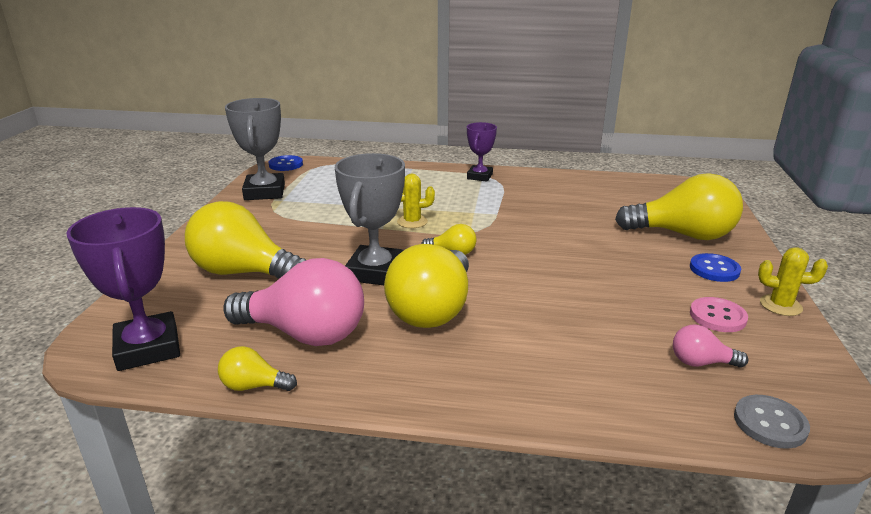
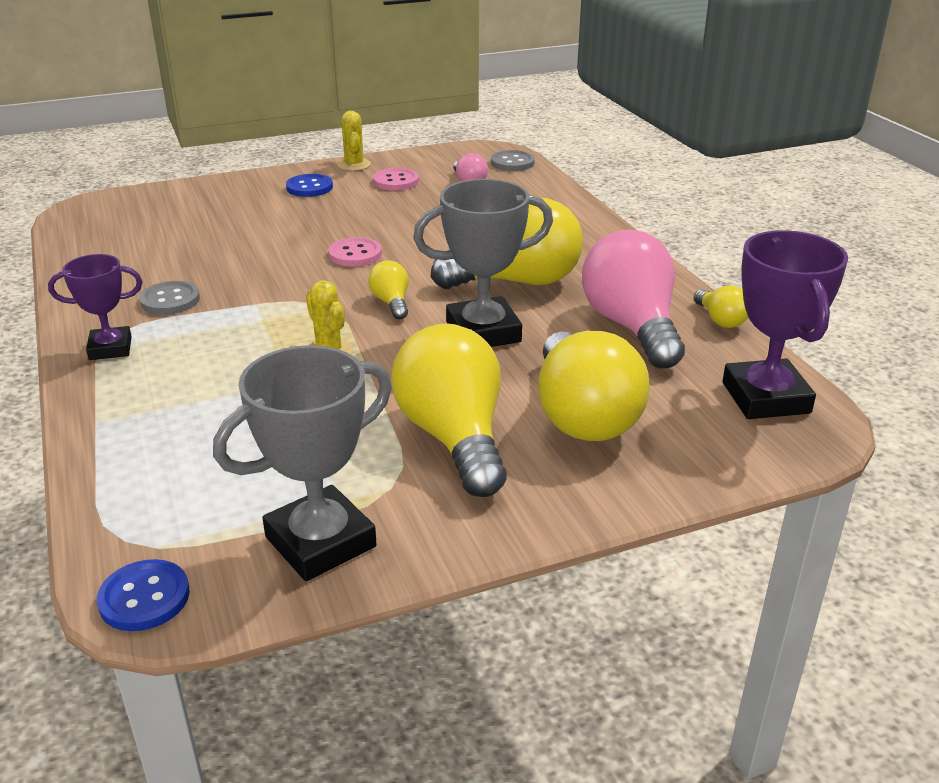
camera: 120 degrees left, 5 degrees up
purple trophy [67,207,180,371] -> purple trophy turned 45 degrees counterclockwise [723,230,848,419]
yellow light bulb [615,173,743,240] -> yellow light bulb moved to [391,324,507,497]
none -> grey button [139,281,200,315]
none -> pink button [328,237,382,267]

